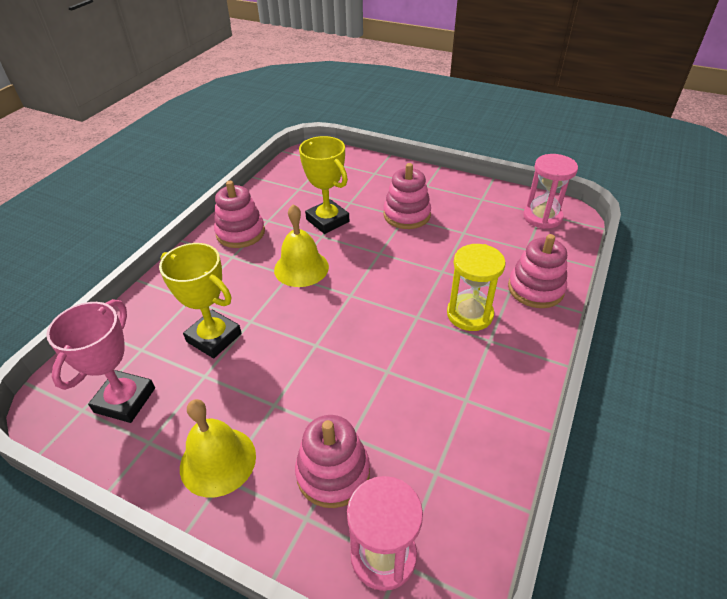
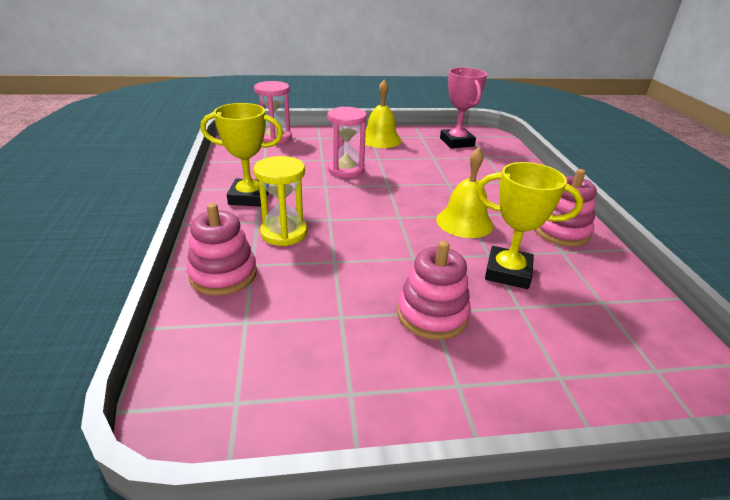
camera: 145 degrees right, 10 degrees down
yellow trophy [159,243,242,358] -> yellow trophy moved to [201,103,283,207]
pink stacking toy [295,415,370,508] -> none
pink hourglass [523,154,578,229] -> pink hourglass moved to [327,107,367,178]

